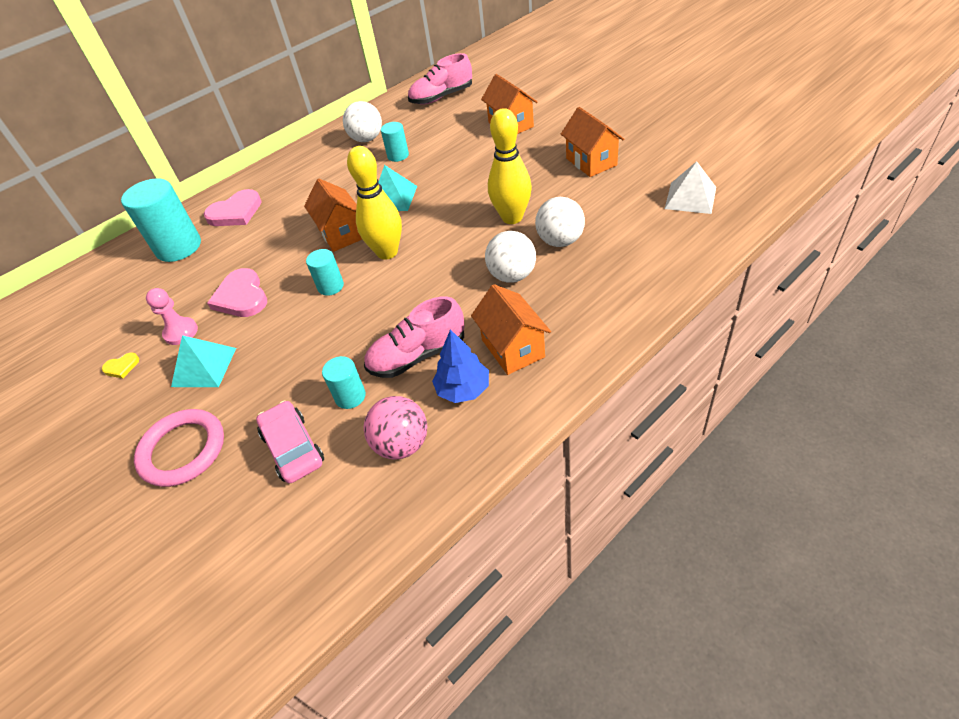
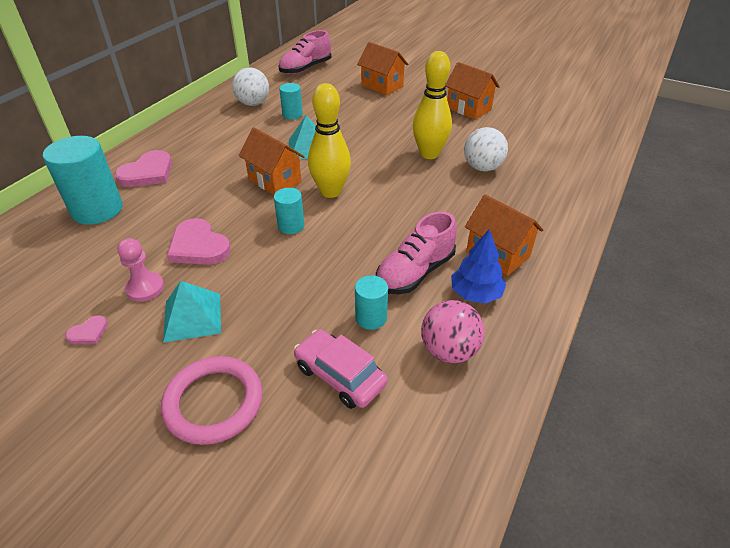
camera: 25 degrees left, 5 degrees down
yellow heart [102,353,139,378] -> pink heart [65,315,108,344]
white ball [485,231,536,283] -> none
white pyramid [665,161,716,214] -> none

